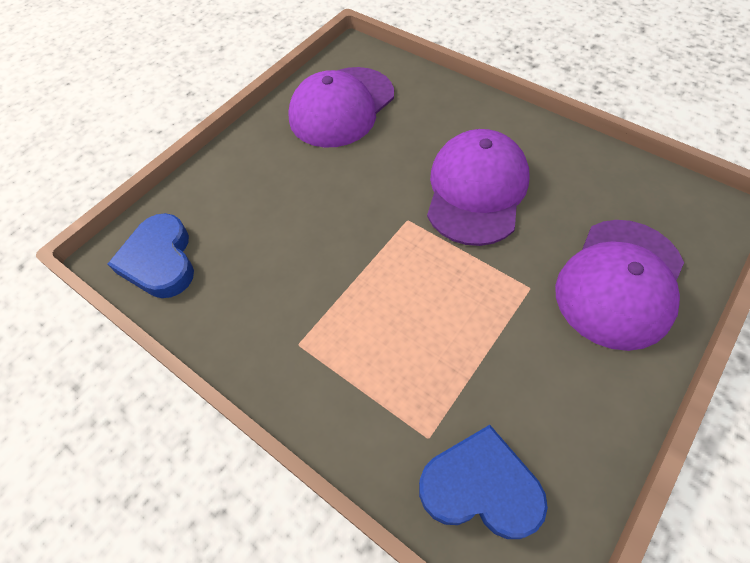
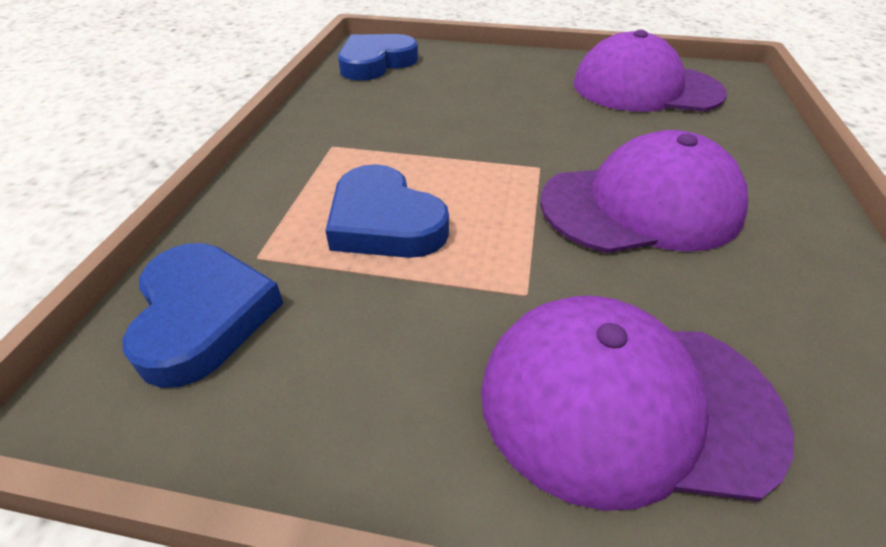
camera: 60 degrees right, 15 degrees down
none -> blue heart [325,164,449,258]

